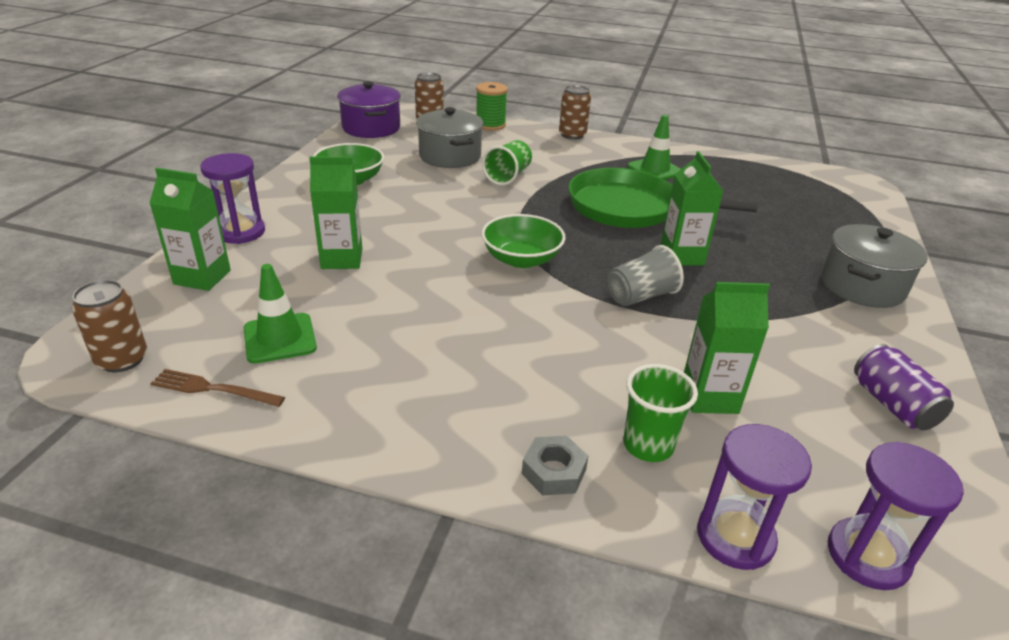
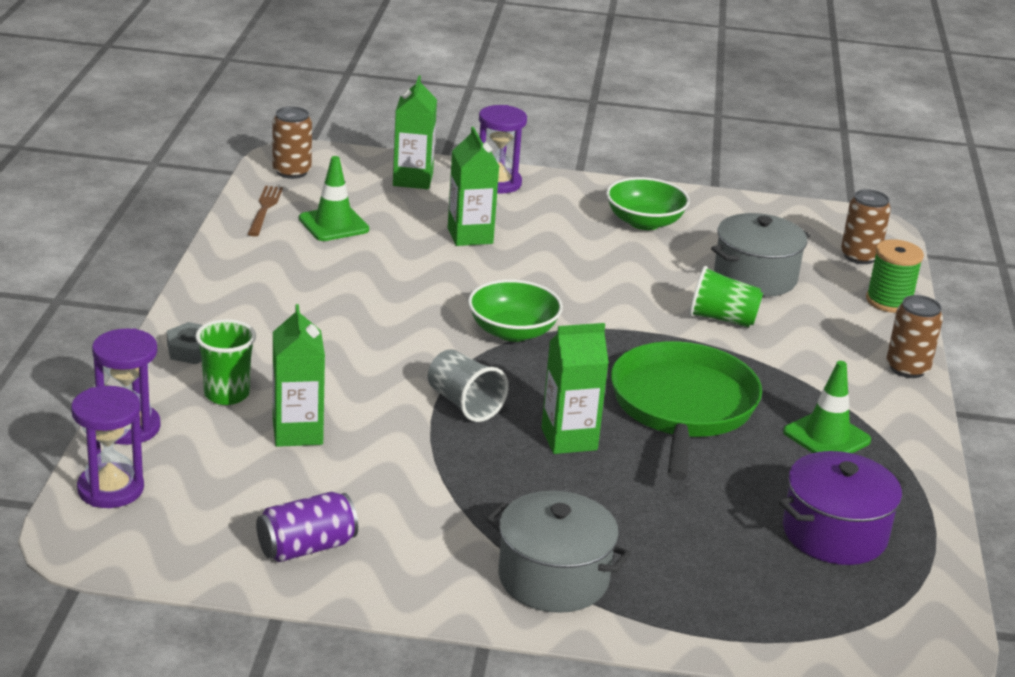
camera: 80 degrees right, 5 degrees down
purple pot [337,81,401,138] -> purple pot moved to [779,451,906,565]

